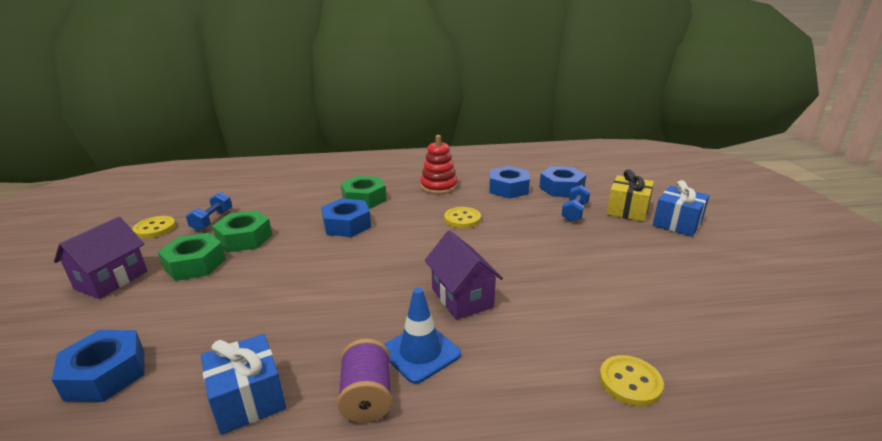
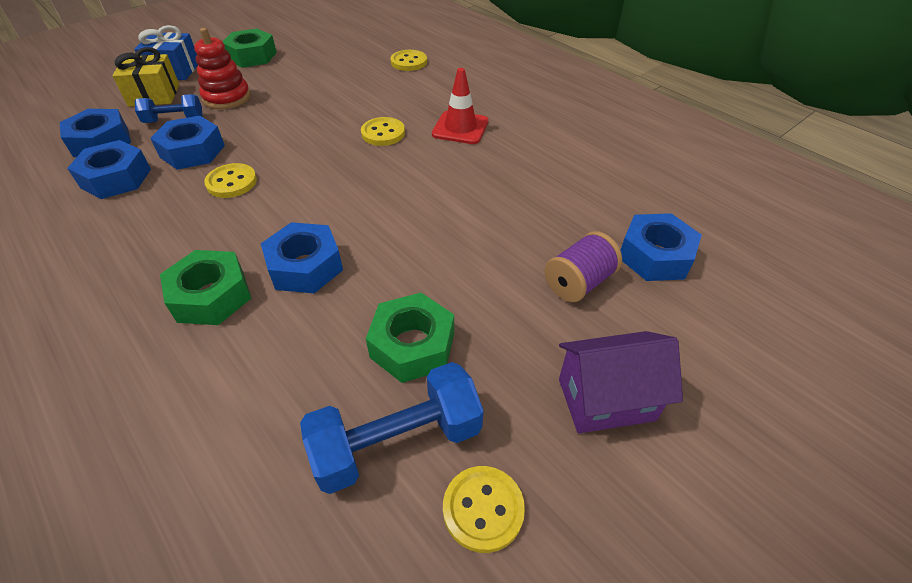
camera: 125 degrees left, 20 degrees up
green nut [158,233,226,281] -> green nut moved to [222,29,277,68]
blue dumbbell [186,192,232,231] -> blue dumbbell [300,362,484,494], size x1.65
blue gift [201,334,286,435] -> none
purple spool [337,339,392,423] -> purple spool moved to [545,231,622,302]
blue traffic cone [384,288,461,384] -> red traffic cone [432,68,489,144]
red stacking toy [420,135,458,194] -> red stacking toy moved to [194,28,250,109]
purple house [425,230,503,320] -> yellow button [361,117,405,146]
none -> blue nut [150,116,225,170]

